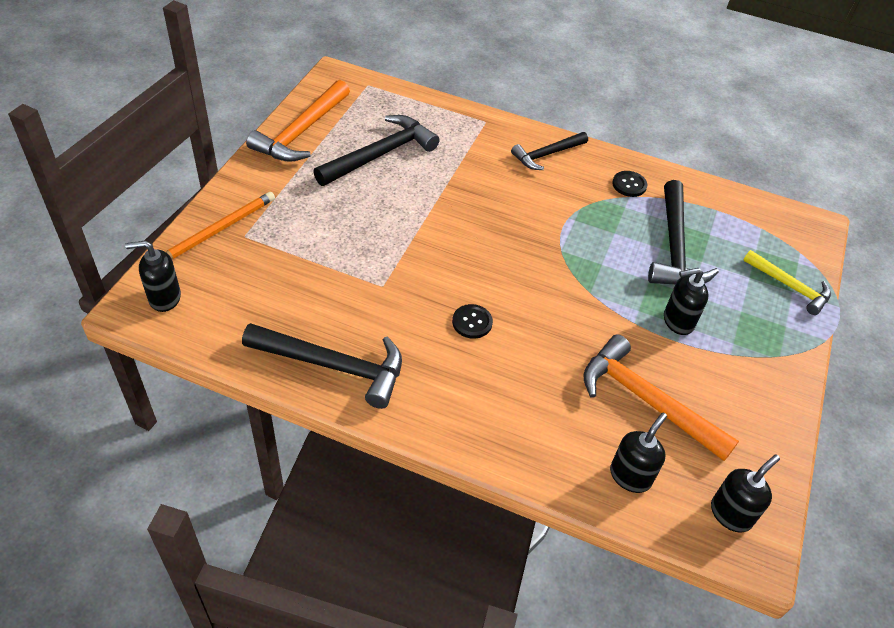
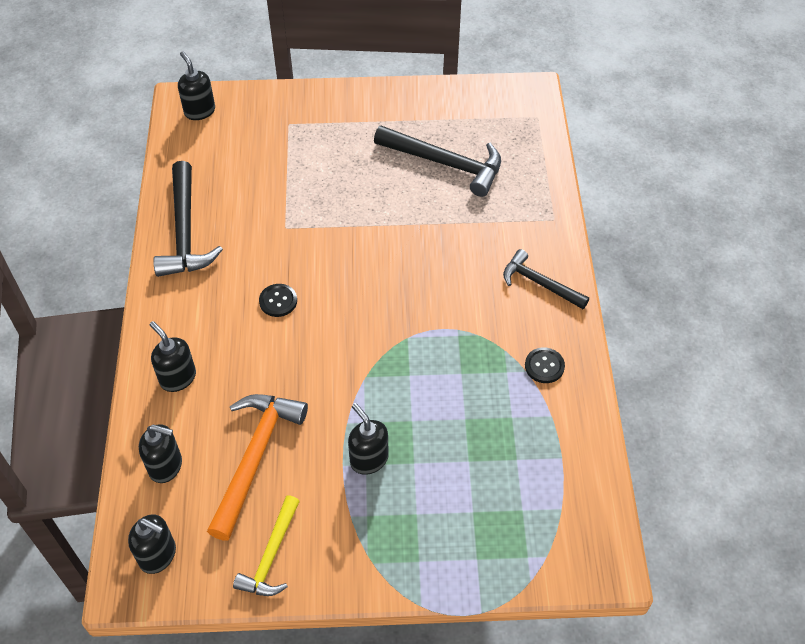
camera: 70 degrees right, 5 degrees up
orange pencil [166,192,275,259] -> none
orange hammer [246,80,350,162] -> none
black hammer [648,180,719,284] -> none
yellow hammer [743,250,831,315] -> yellow hammer moved to [233,495,300,596]
none -> black soap dispenser [150,321,196,392]

